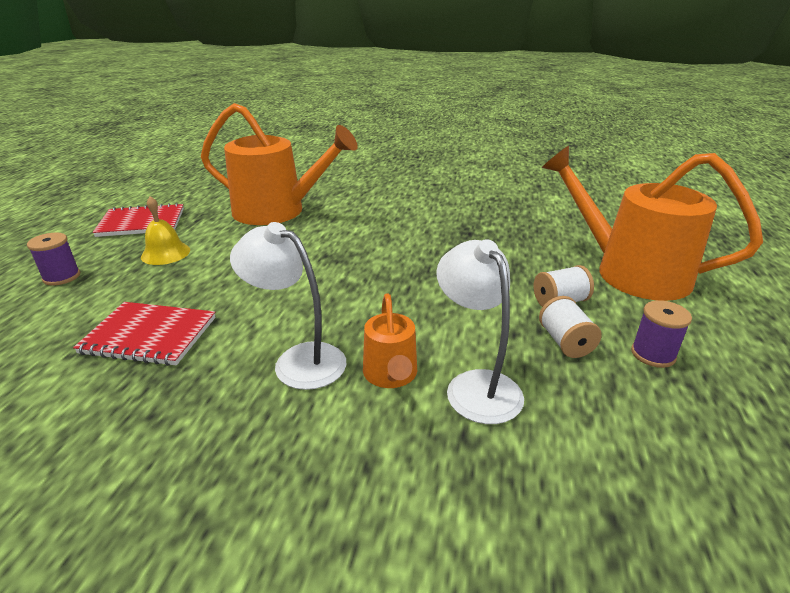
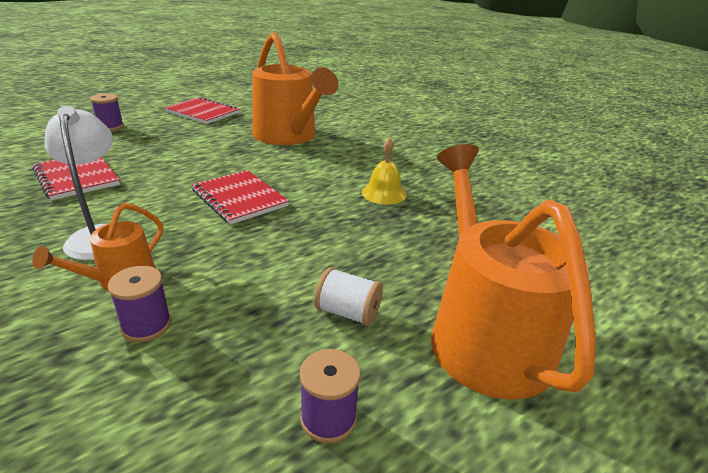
camera: 40 degrees right, 0 degrees up
yellow bell [141,196,190,265] -> yellow bell moved to [362,138,406,205]
white lamp [436,239,524,424] -> purple spool [108,266,171,342]
white spool [539,296,602,358] -> none
none -> red notebook [192,170,289,224]

